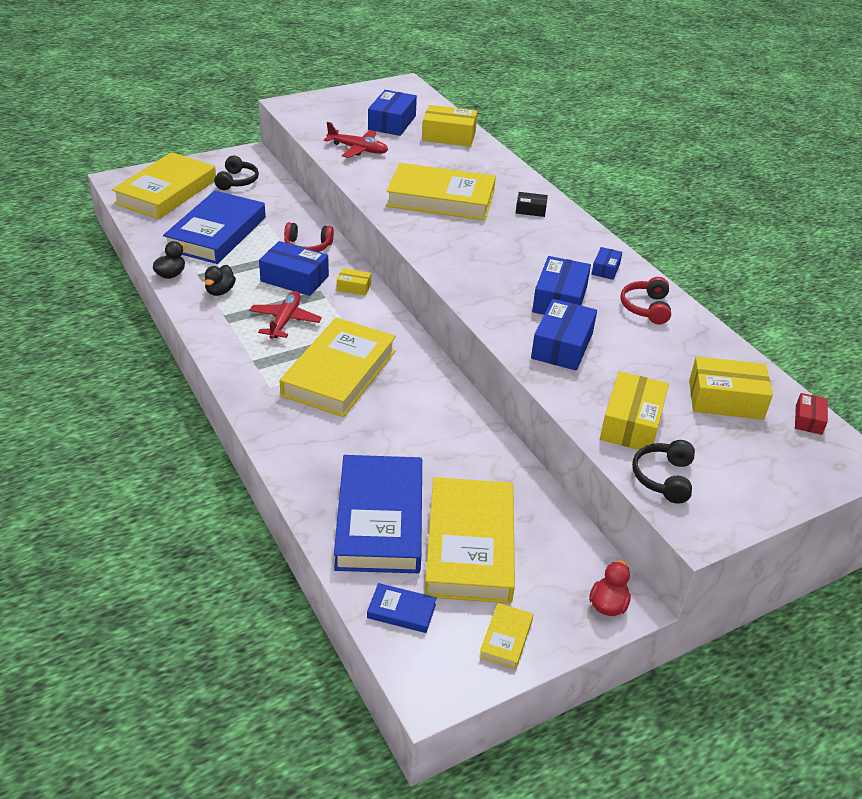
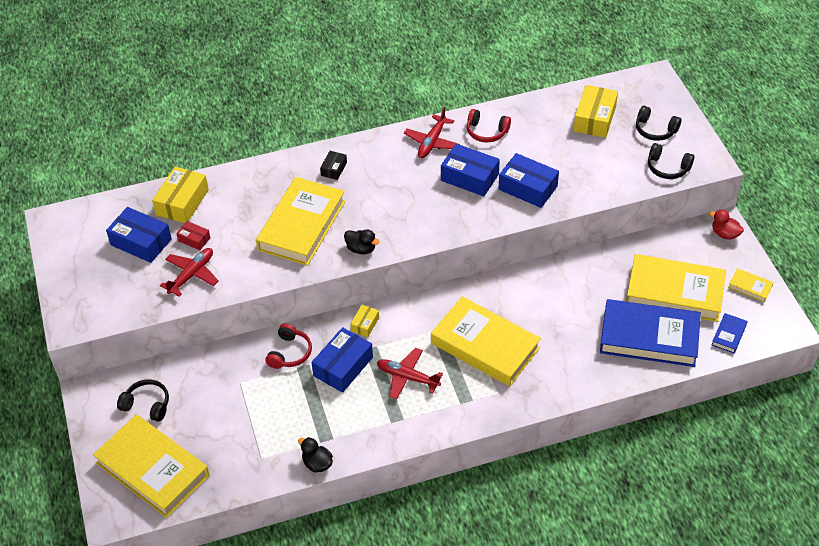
camera: 75 degrees left, 10 degrees up
blue book [163,191,266,264] -> none
black duck [205,265,236,296] -> black duck moved to [344,229,380,254]
blue box [592,247,622,280] -> red plane [404,107,460,158]
yellow box [600,371,669,453] -> none
red box [795,393,828,435] -> red box moved to [176,221,211,250]
none -> black headphones [636,106,681,141]

